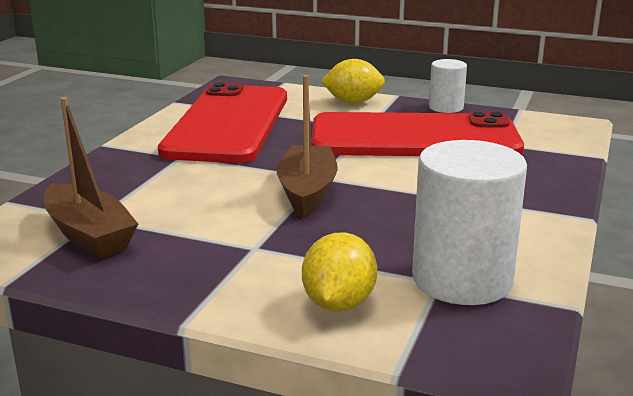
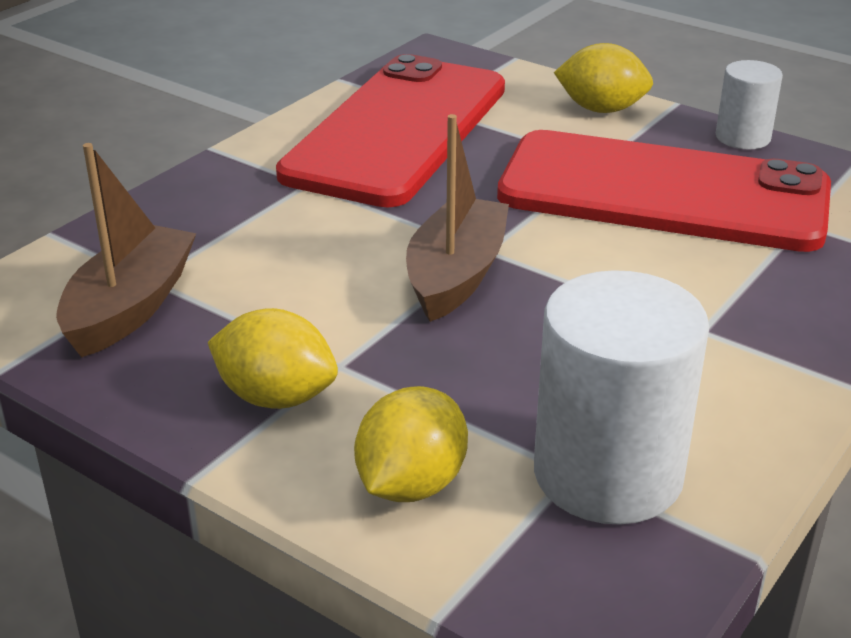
camera: 15 degrees right, 10 degrees up
brown boat [44,97,138,258] -> brown boat turned 135 degrees counterclockwise [56,143,196,358]
none -> yellow lemon [208,308,338,409]

